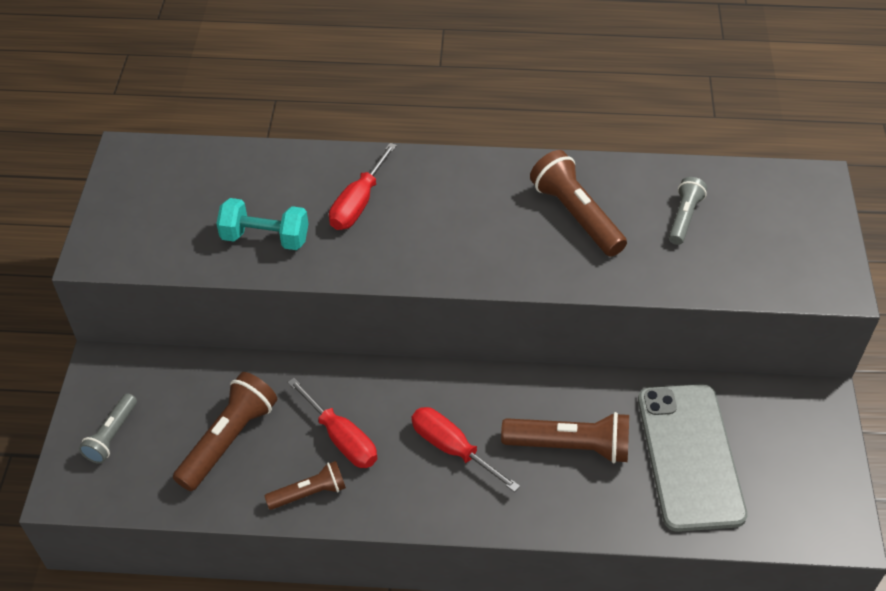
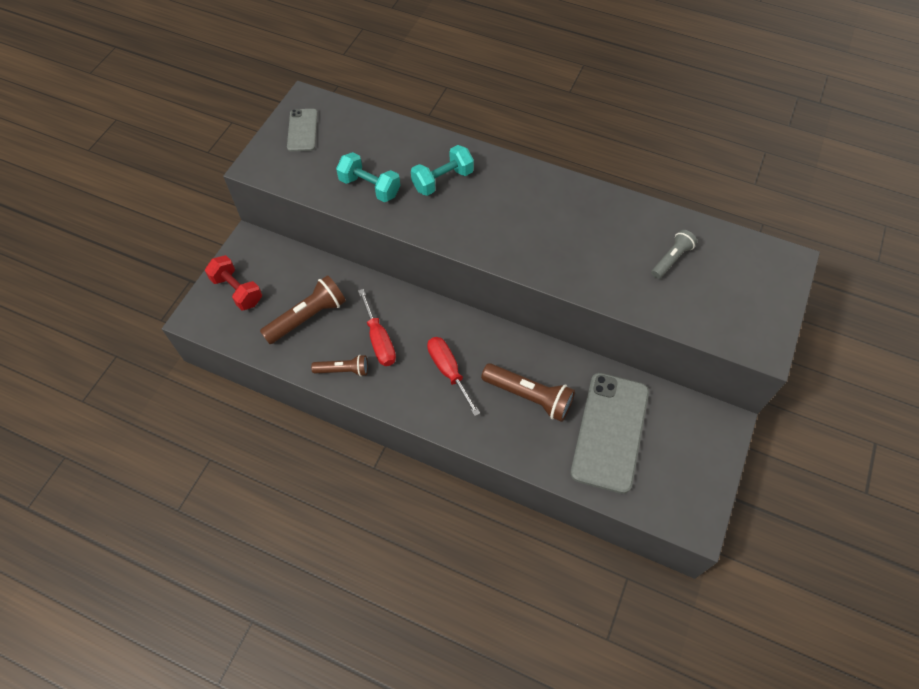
camera: 20 degrees right, 10 degrees up
grey flashlight [79,393,137,464] -> red dumbbell [205,255,262,311]
red screwdriver [329,143,397,230] -> turquoise dumbbell [411,145,474,196]
brown flashlight [530,150,627,257] -> none
none -> grey phone [287,109,318,151]

